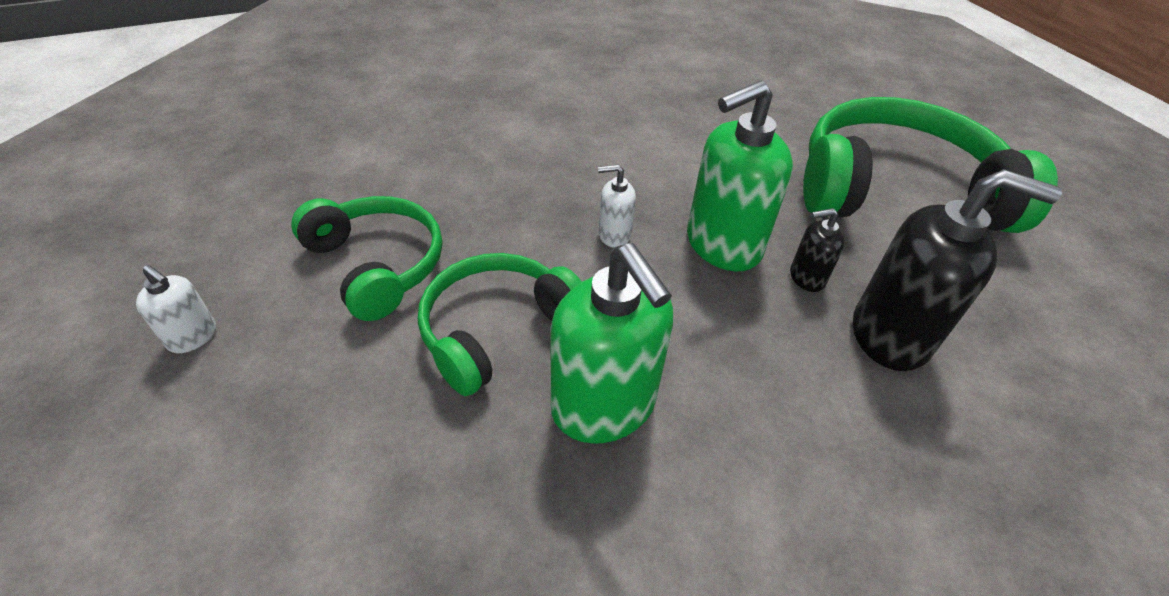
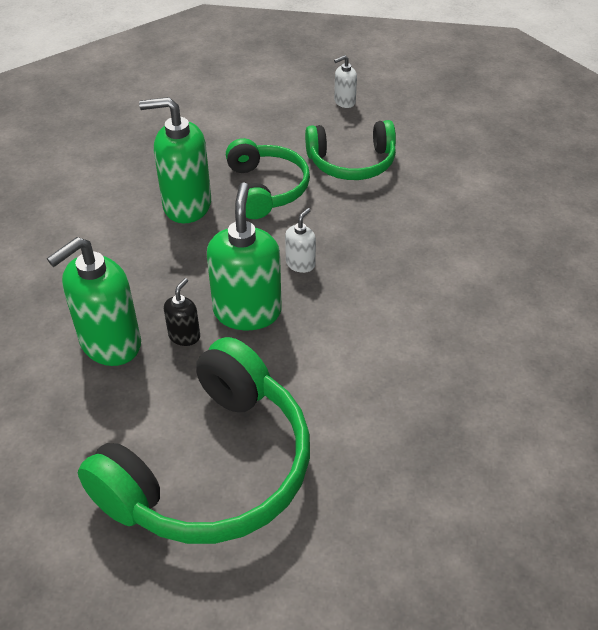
camera: 125 degrees right, 0 degrees up
black soap dispenser [853,169,1062,371] -> green soap dispenser [47,237,141,366]

